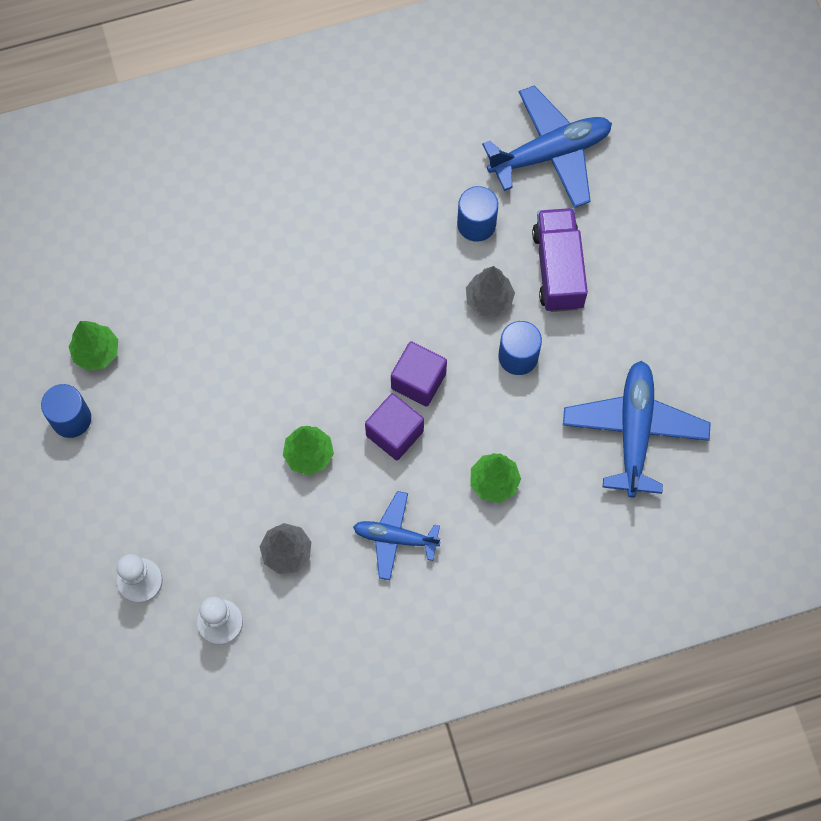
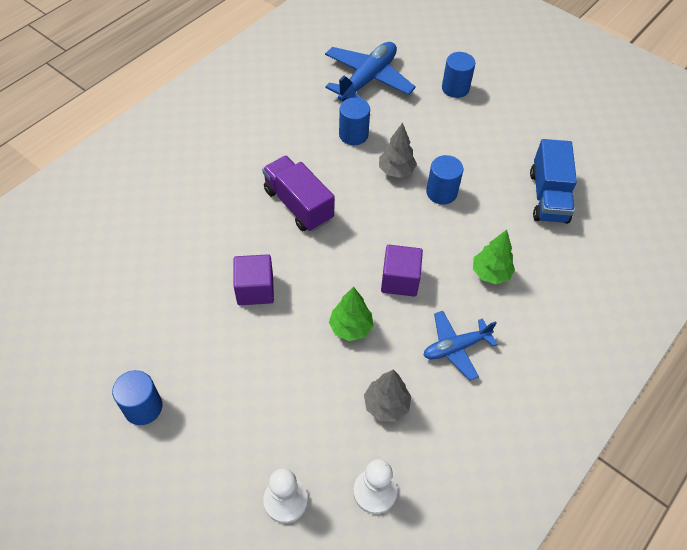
camera: 35 degrees left, 15 degrees down
green tree [69,321,118,371] -> none
purple cube [391,341,447,407] -> purple cube moved to [234,254,274,305]
purple truck [532,208,588,312] -> purple truck moved to [262,156,335,232]
blue plane [563,361,711,498] -> blue truck [530,139,577,224]
none -> blue cylinder [442,52,475,98]

